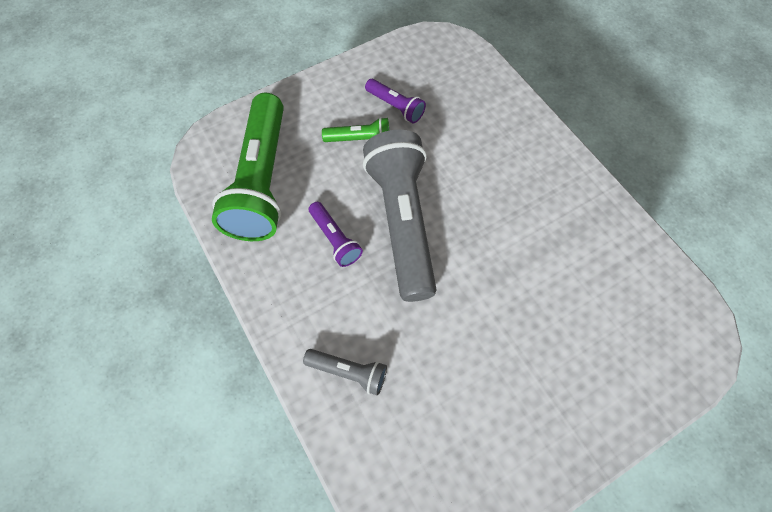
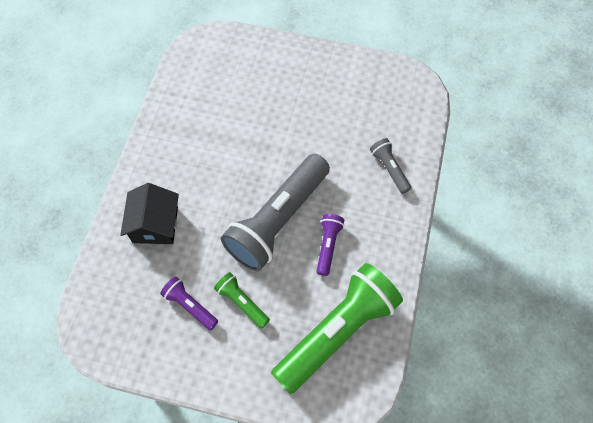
camera: 135 degrees left, 0 degrees up
purple flashlight [365,79,426,124] -> purple flashlight turned 45 degrees counterclockwise [160,277,218,330]
none -> black house [120,183,179,244]

